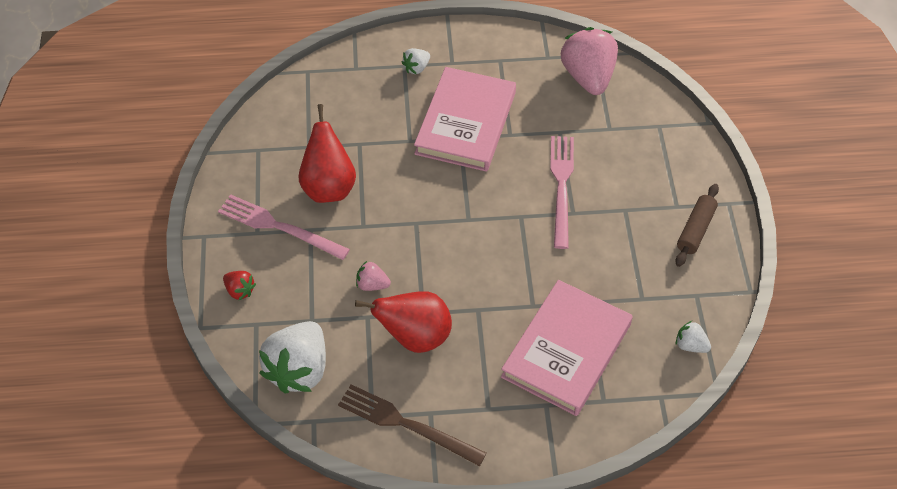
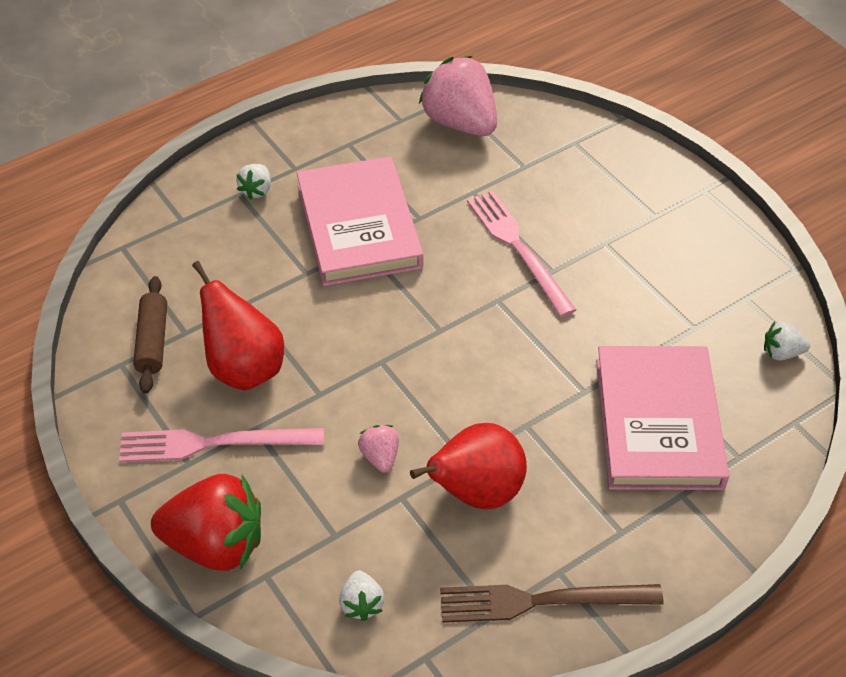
camera: 30 degrees left, 5 degrees down
red strawberry [223,271,256,300] -> red strawberry [151,474,261,571], size x2.17
white strawberry [259,321,326,394] -> white strawberry [339,571,385,621], size x0.46
pink strawberry [356,261,391,291] -> pink strawberry turned 90 degrees clockwise [358,425,399,473]
brown rolling pin [676,184,719,267] -> brown rolling pin moved to [133,276,167,394]

